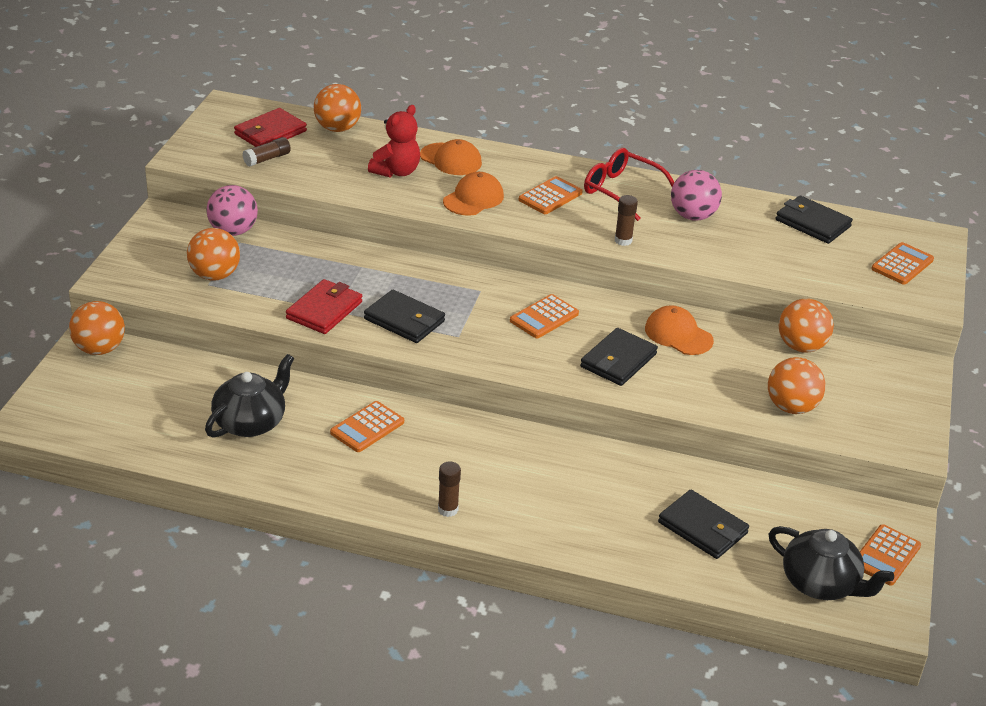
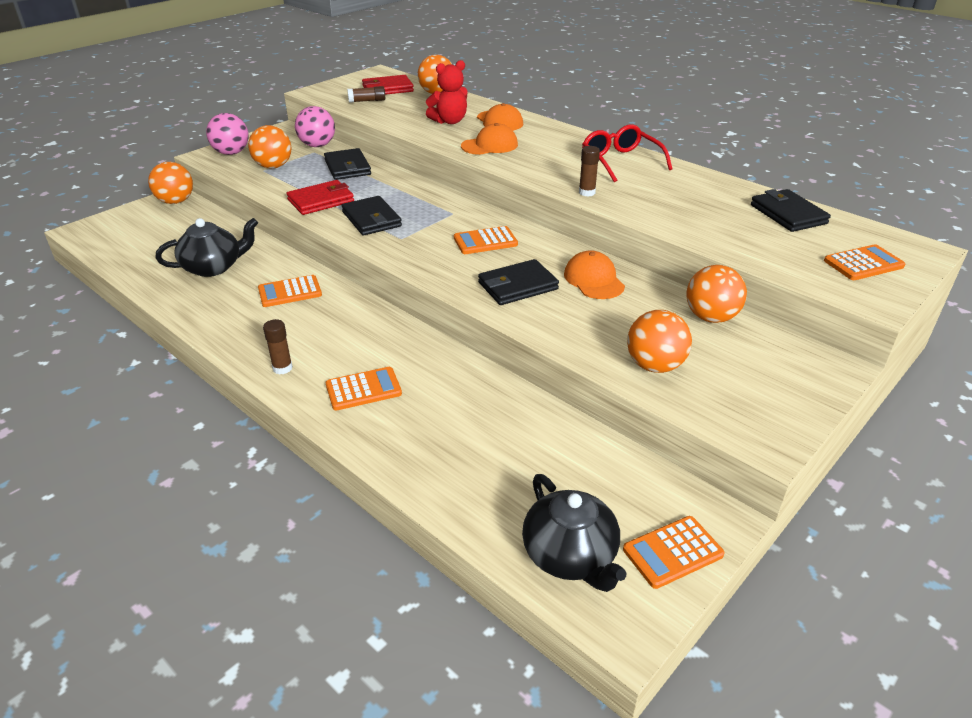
camera: 30 degrees right, 0 degrees up
orange calculator [519,176,583,214] -> orange calculator moved to [326,367,402,411]
black wallet [658,490,749,559] -> black wallet moved to [324,148,371,180]
pink ball [671,170,722,221] -> pink ball moved to [206,113,249,155]

